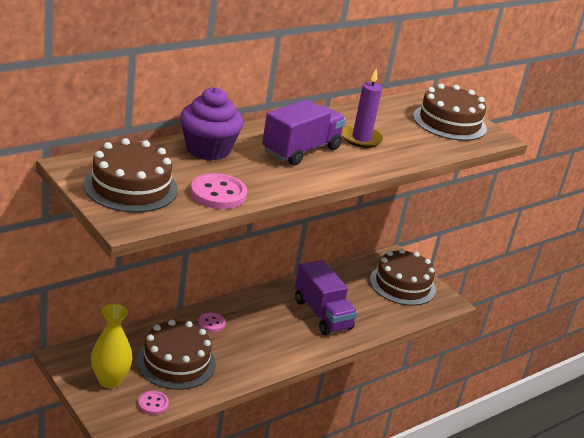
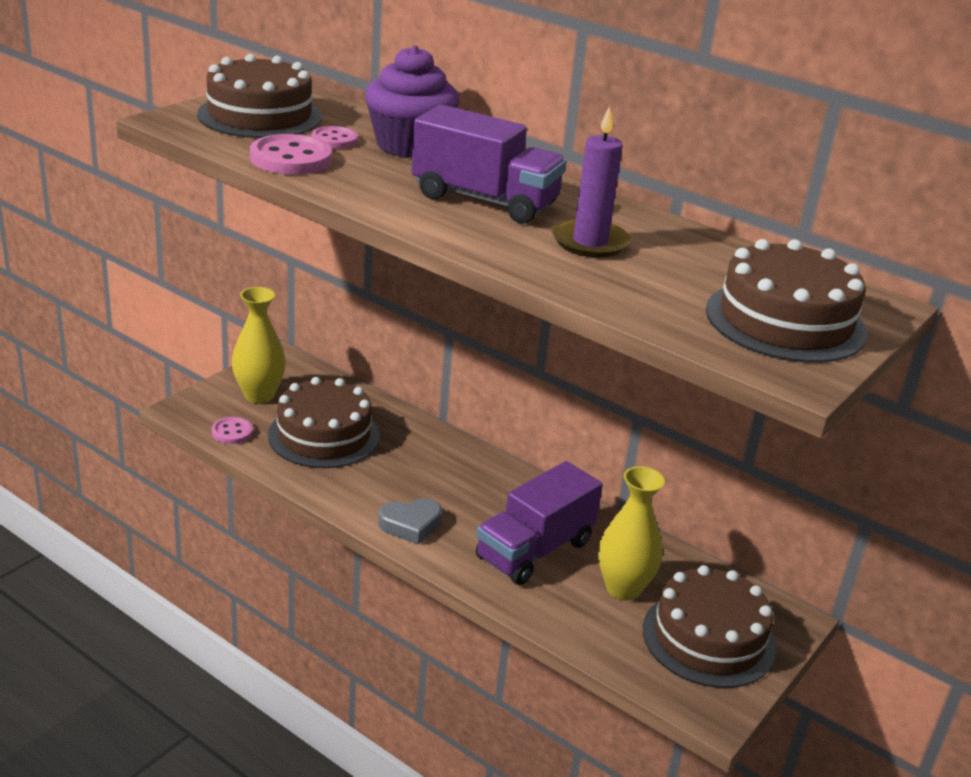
camera: 75 degrees right, 0 degrees up
pink button [198,312,226,332] -> pink button moved to [312,126,358,149]
none -> grey heart [378,498,442,544]
none -> yellow vase [598,466,665,600]

